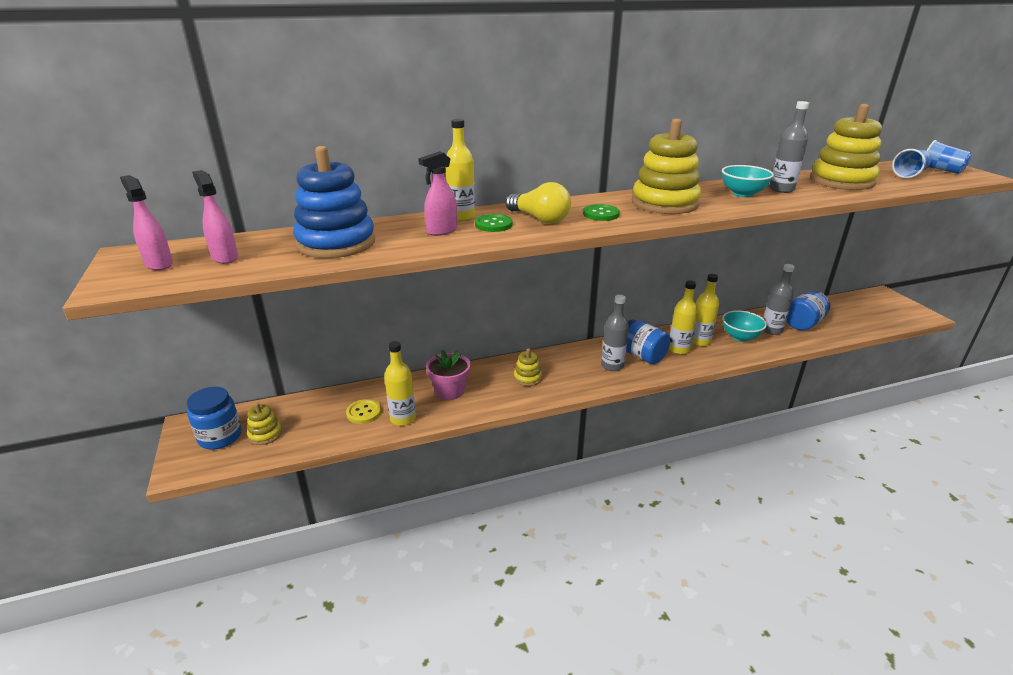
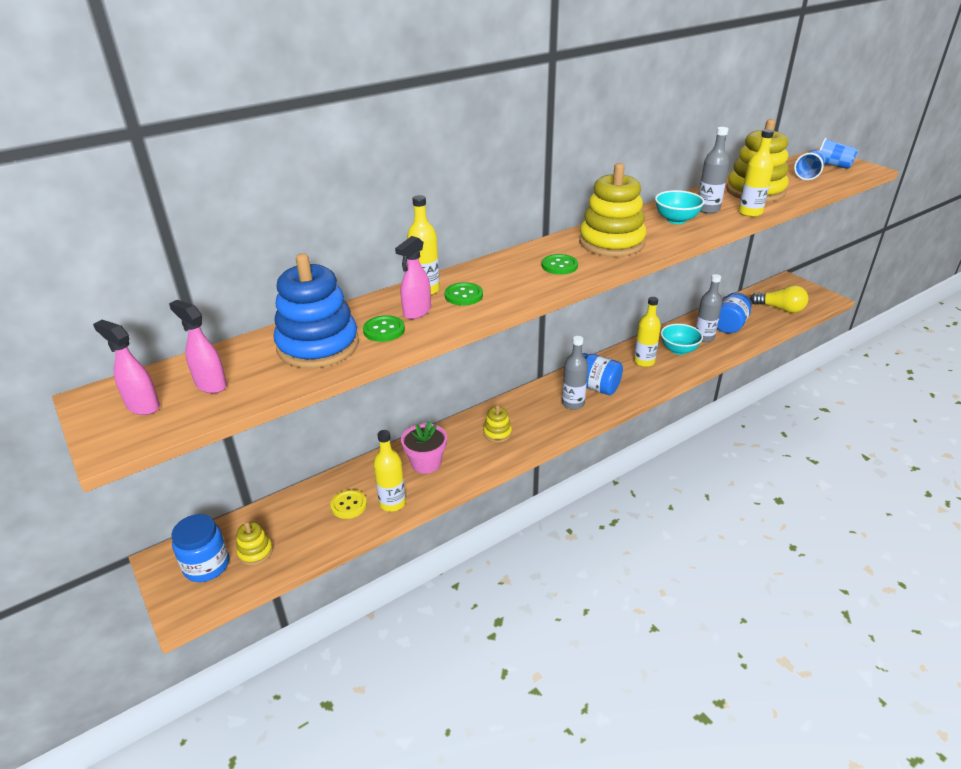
camera: 15 degrees left, 5 degrees up
yellow light bulb [506,182,571,224] -> yellow light bulb moved to [750,285,808,313]
yellow bottle [669,280,698,355] -> yellow bottle moved to [738,129,774,217]
none -> green button [363,315,405,342]

